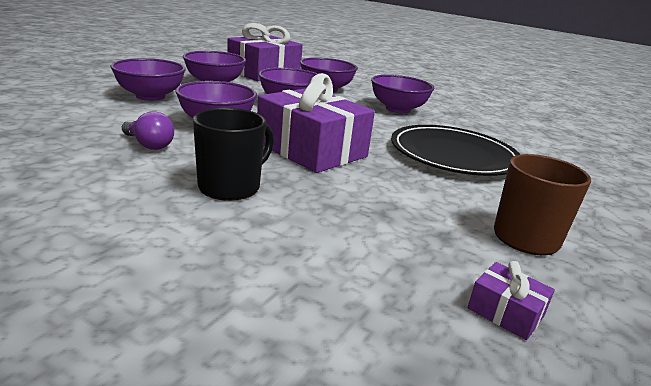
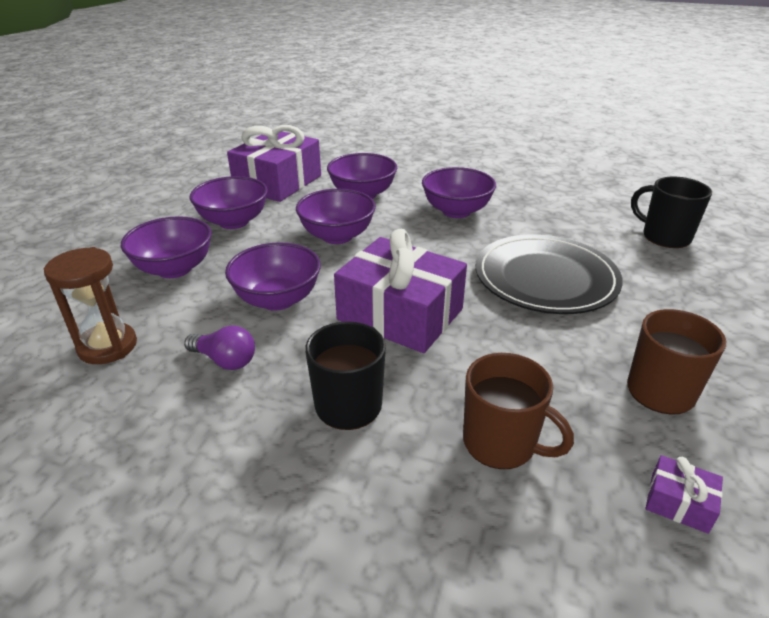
camera: 10 degrees left, 10 degrees up
none -> brown hourglass [43,247,137,364]
none -> brown mug [463,353,574,469]
none -> black mug [631,177,712,248]

